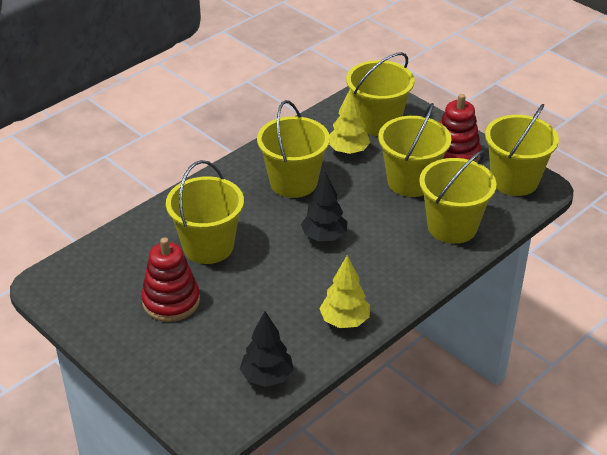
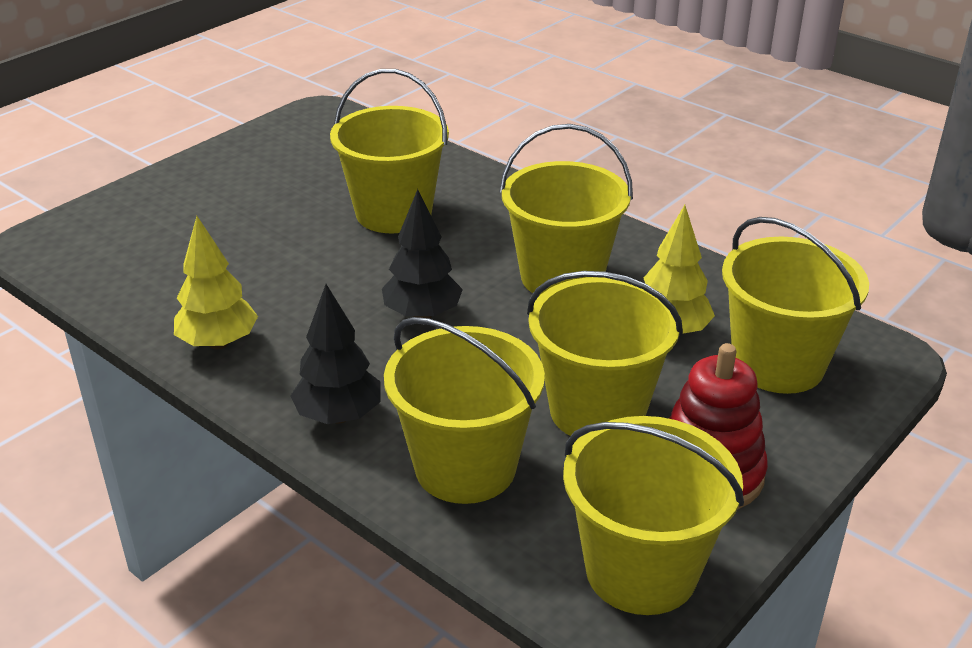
camera: 85 degrees right, 5 degrees down
red stacking toy [141,237,200,322] -> none
black tree [240,311,294,387] -> black tree moved to [290,284,381,424]

